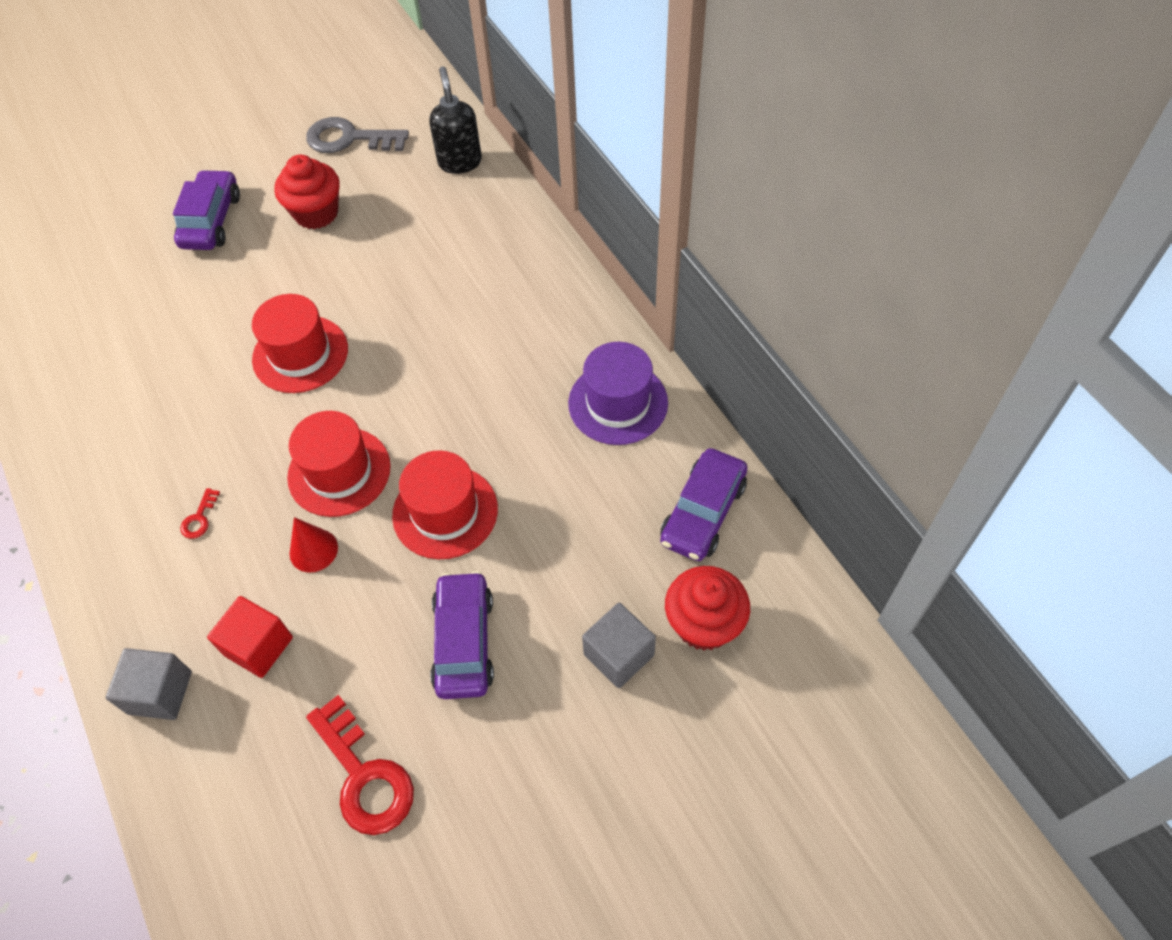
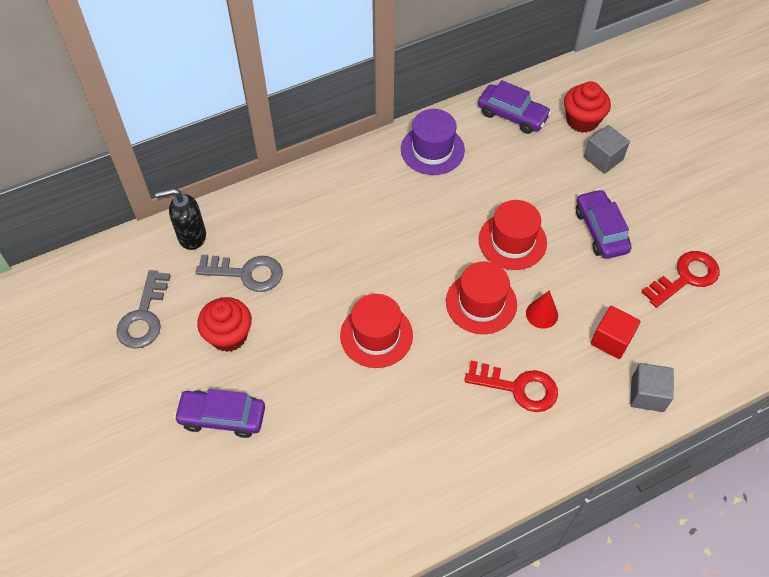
camera: 90 degrees left, 0 degrees up
red key [181,488,220,539] -> red key [464,361,558,412], size x2.29
purple car [430,571,494,699] -> purple car turned 75 degrees clockwise [576,189,632,259]
none -> grey key [196,255,283,292]

